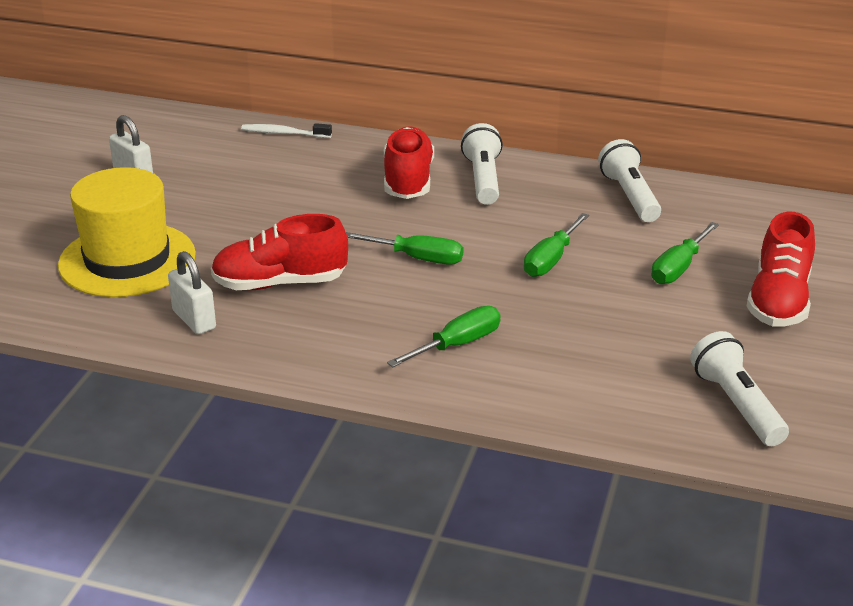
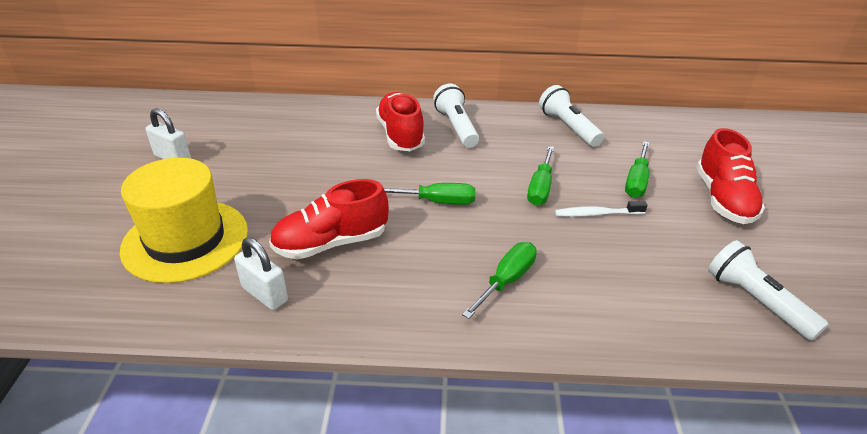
camera: 15 degrees left, 5 degrees up
white toothbrush [241,123,332,138] -> white toothbrush moved to [555,201,647,217]

